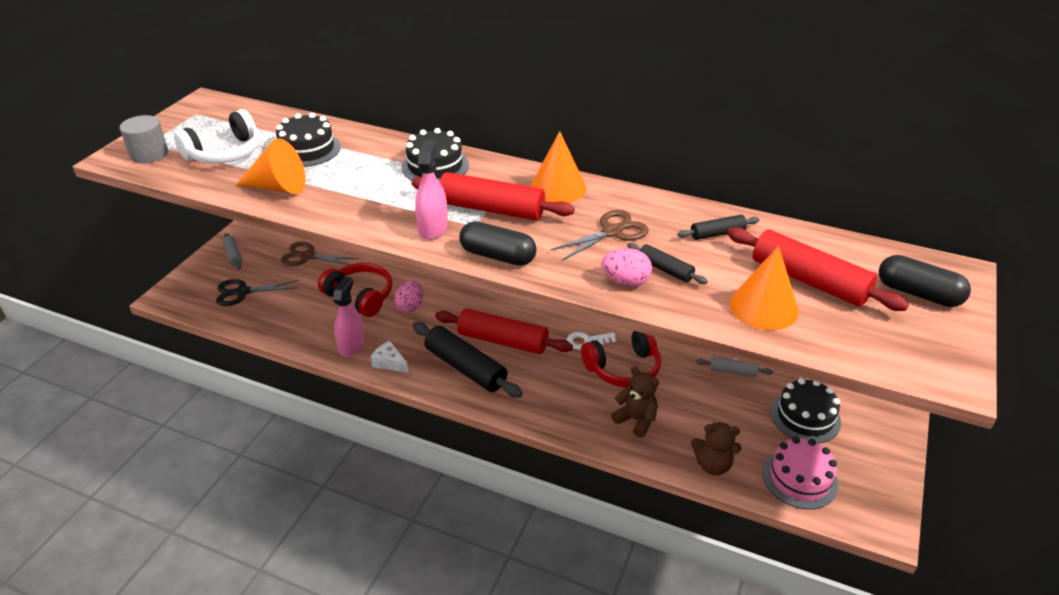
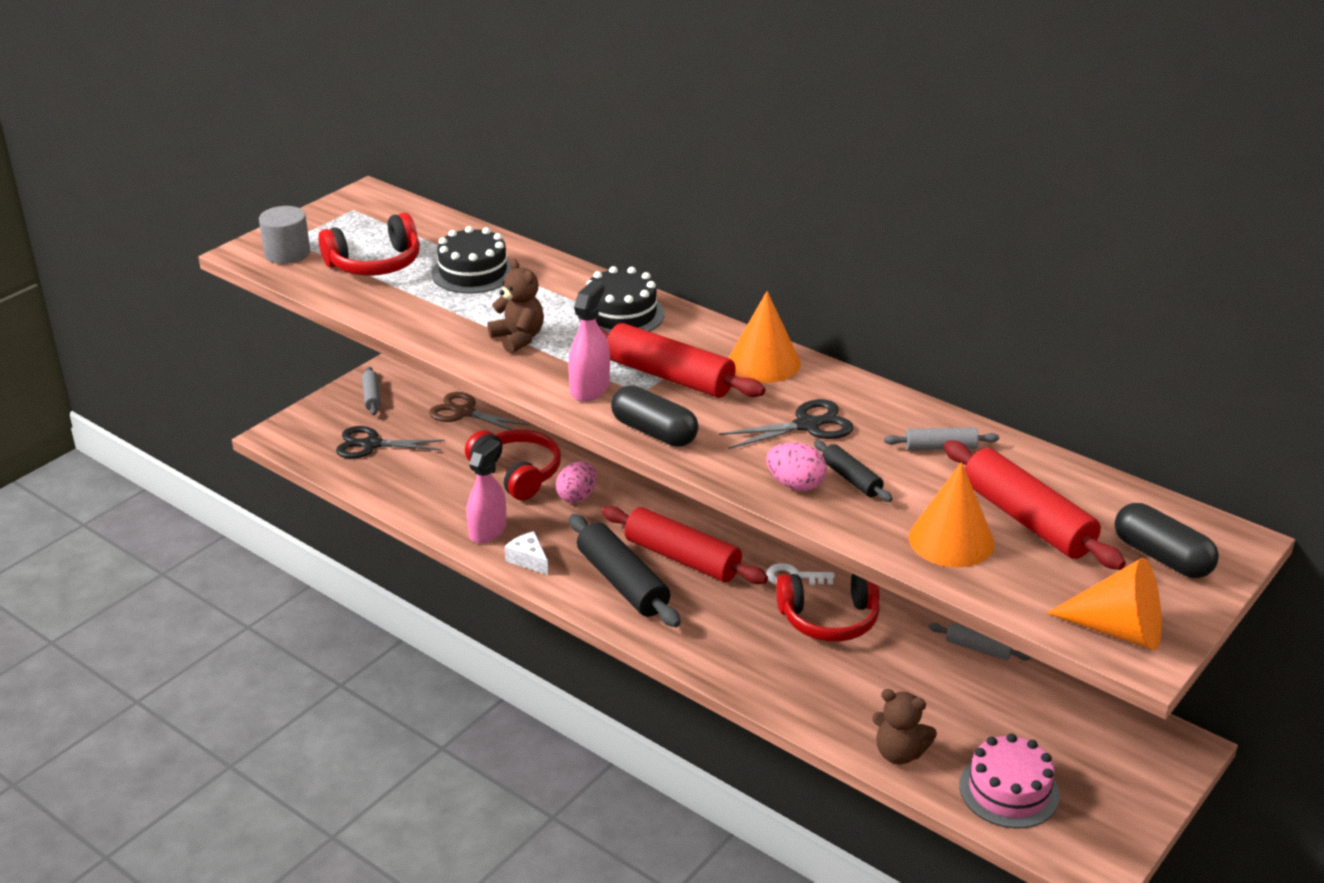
camera: 15 degrees right, 5 degrees down
white headphones [174,109,260,163] -> red headphones [318,212,420,276]
orange cone [236,138,306,194] -> orange cone moved to [1047,558,1162,650]
brown scissors [550,210,649,261] -> black scissors [719,399,853,449]
brown teddy bear [611,367,659,438] -> brown teddy bear moved to [487,259,544,353]
black rolling pin [677,215,759,240] -> grey rolling pin [884,427,999,450]
black cake [771,378,841,443] -> none

